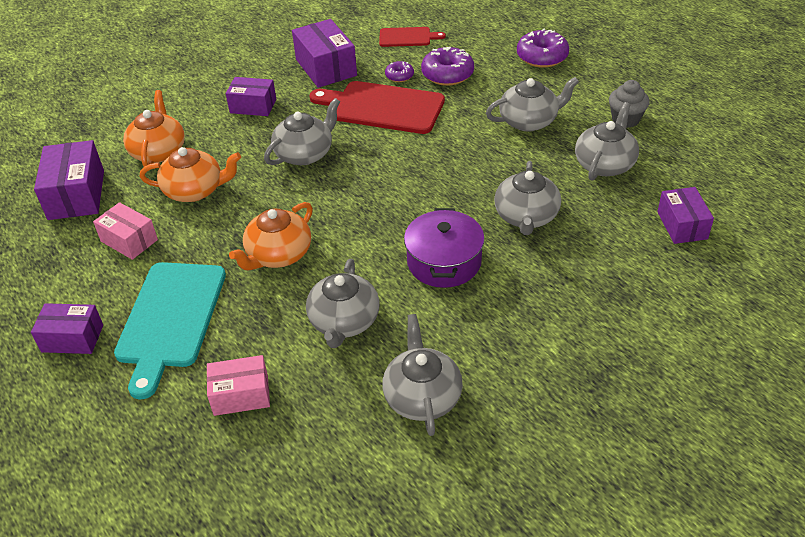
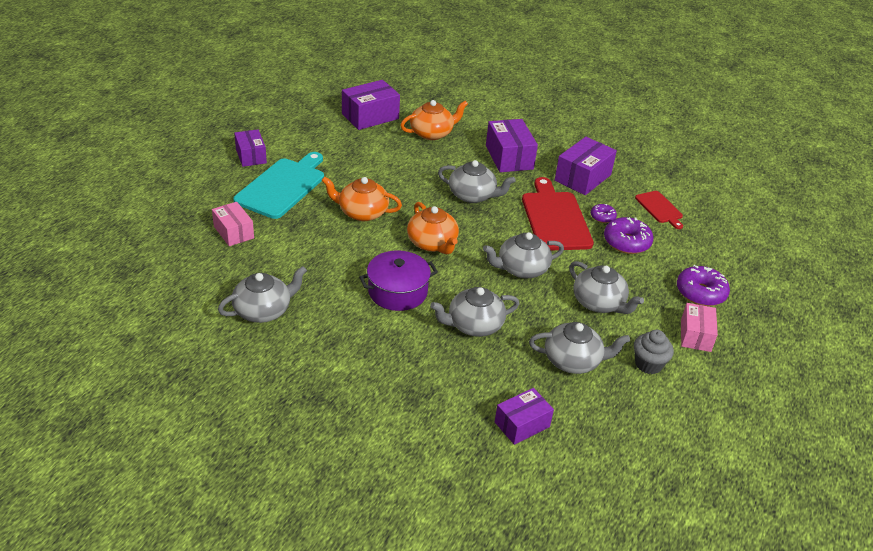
camera: 60 degrees right, 5 degrees down
pink box [93,202,158,260] -> pink box moved to [681,303,718,352]
turquoise cutting board [114,262,226,399] -> turquoise cutting board turned 135 degrees clockwise [233,152,324,219]
orange teapot [140,147,241,202] -> orange teapot moved to [407,202,459,254]
purple box [226,77,276,116] -> purple box [486,119,538,172], size x1.52
grey teapot [306,259,380,348] -> grey teapot moved to [483,232,564,278]

